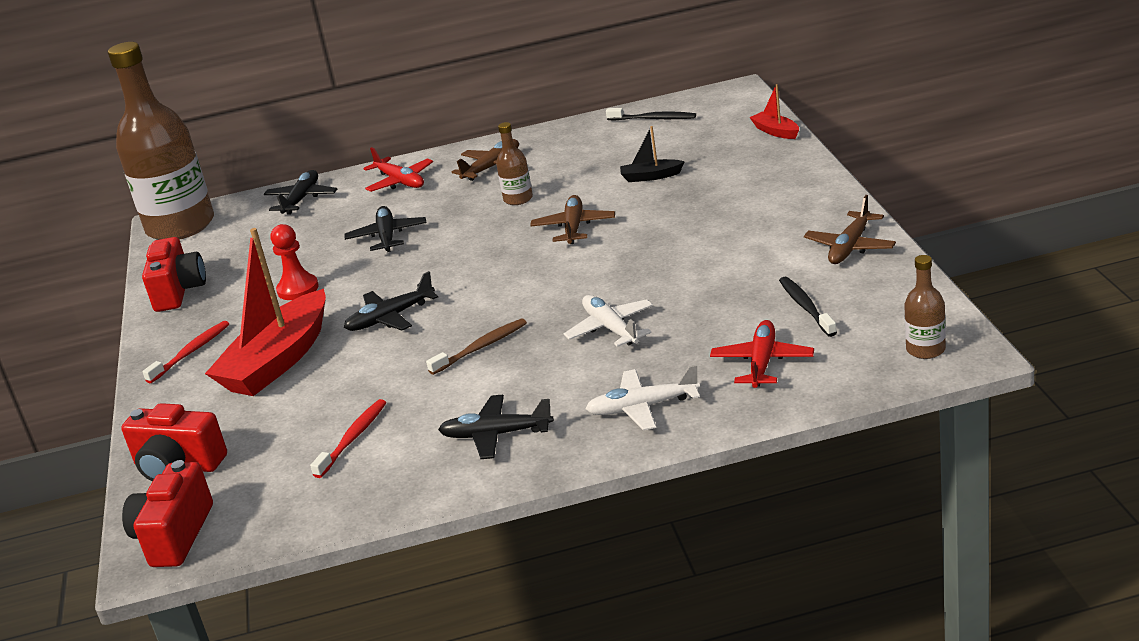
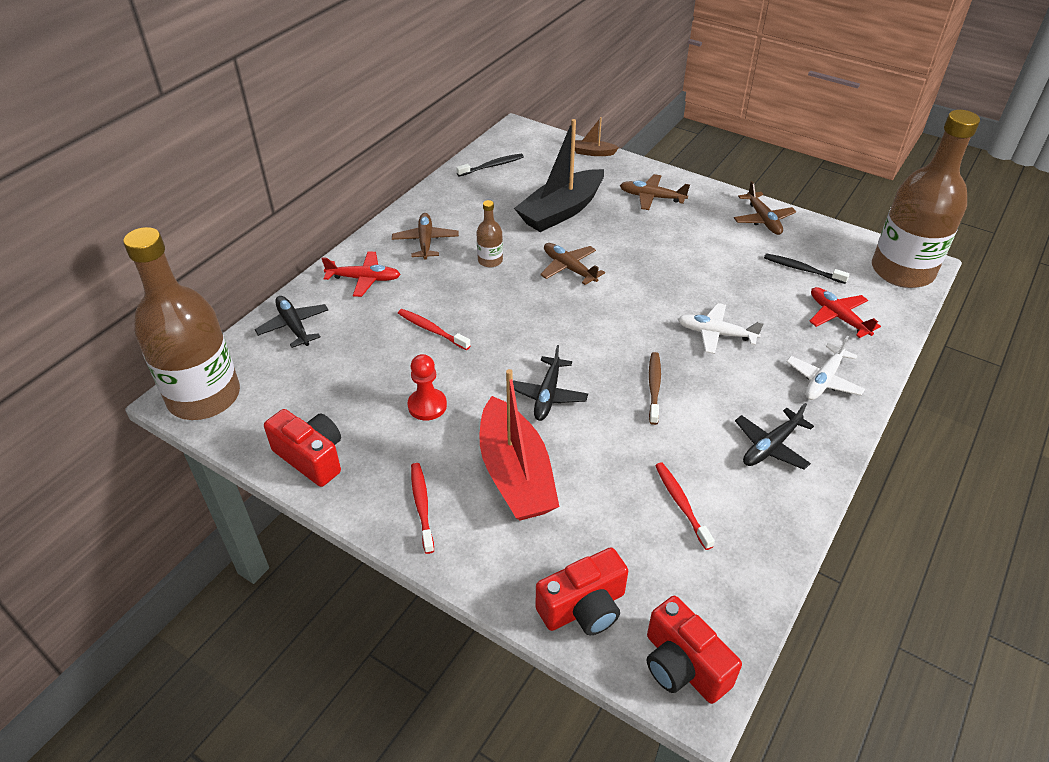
camera: 50 degrees left, 15 degrees up
black plane [344,206,426,252] -> red toothbrush [398,309,471,350]
black boat [620,126,685,182] -> black boat [514,119,604,232], size x2.24
red boat [749,84,799,139] -> brown boat [575,117,619,156]
brown bottle [904,255,946,359] -> brown bottle [872,110,980,288], size x2.44
none -> brown plane [620,174,690,210]

